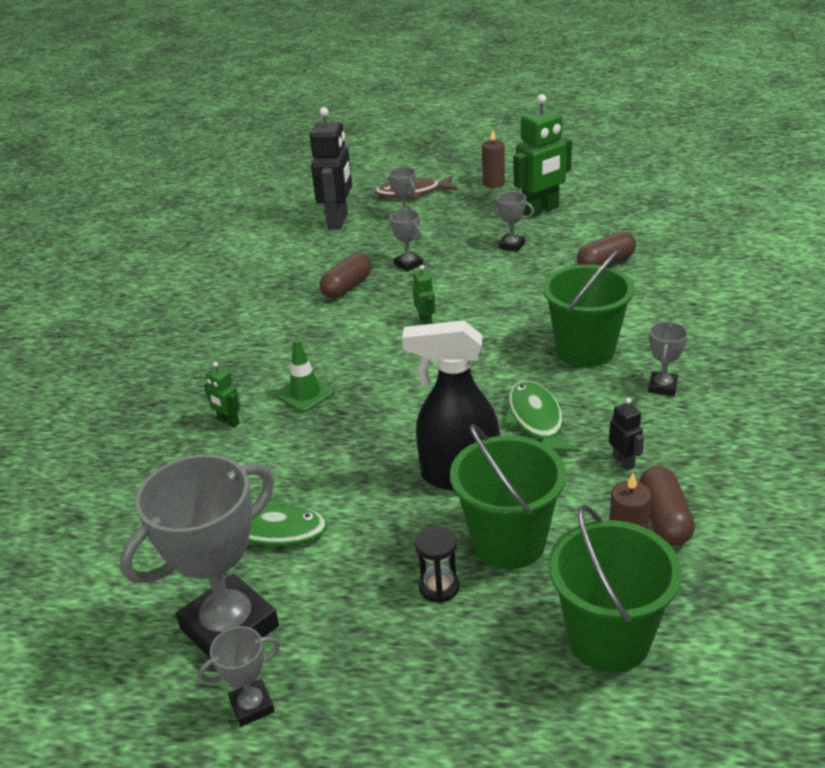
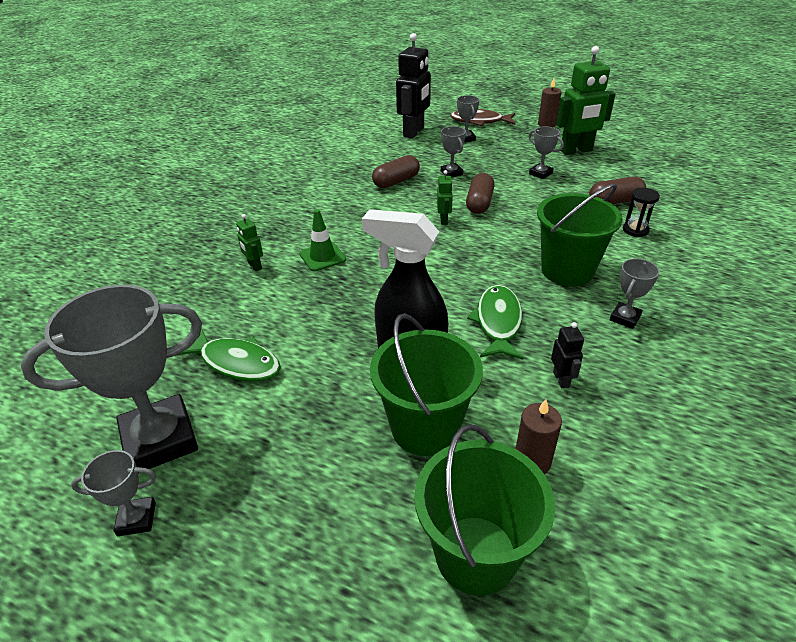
camera: 15 degrees right, 5 degrees up
black hourglass [415,526,460,603] -> black hourglass moved to [623,188,660,237]
brown capsule [639,466,695,545] -> brown capsule moved to [466,173,495,214]

